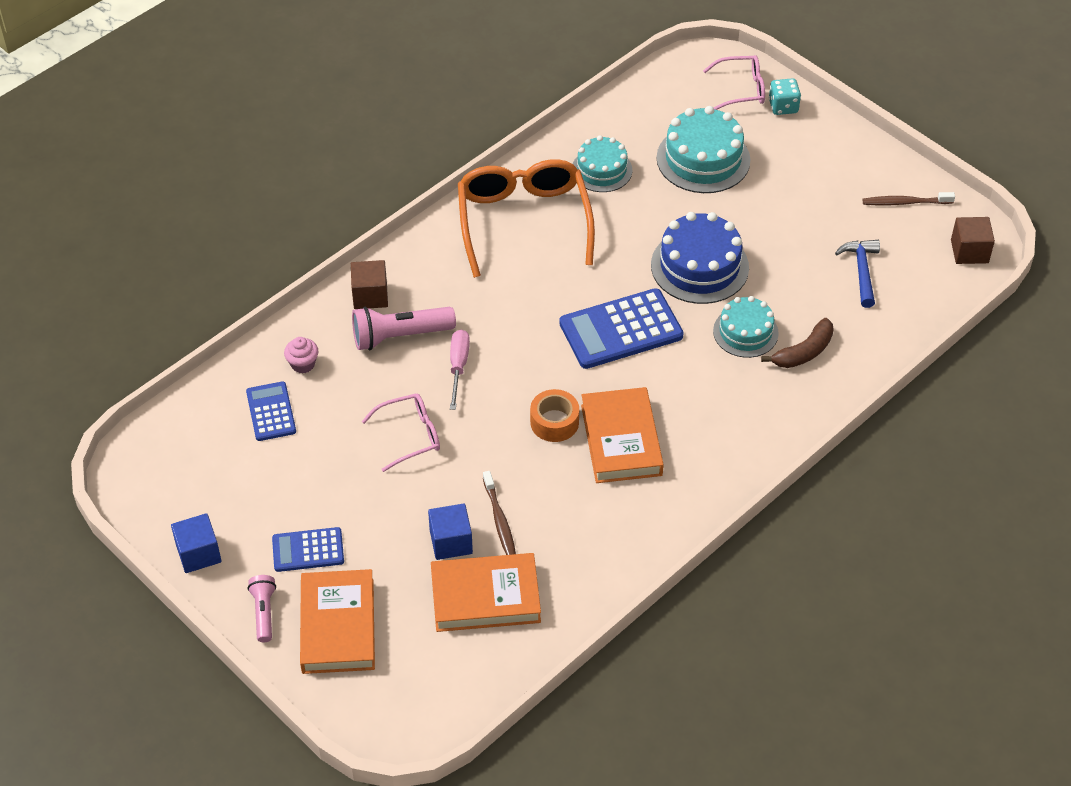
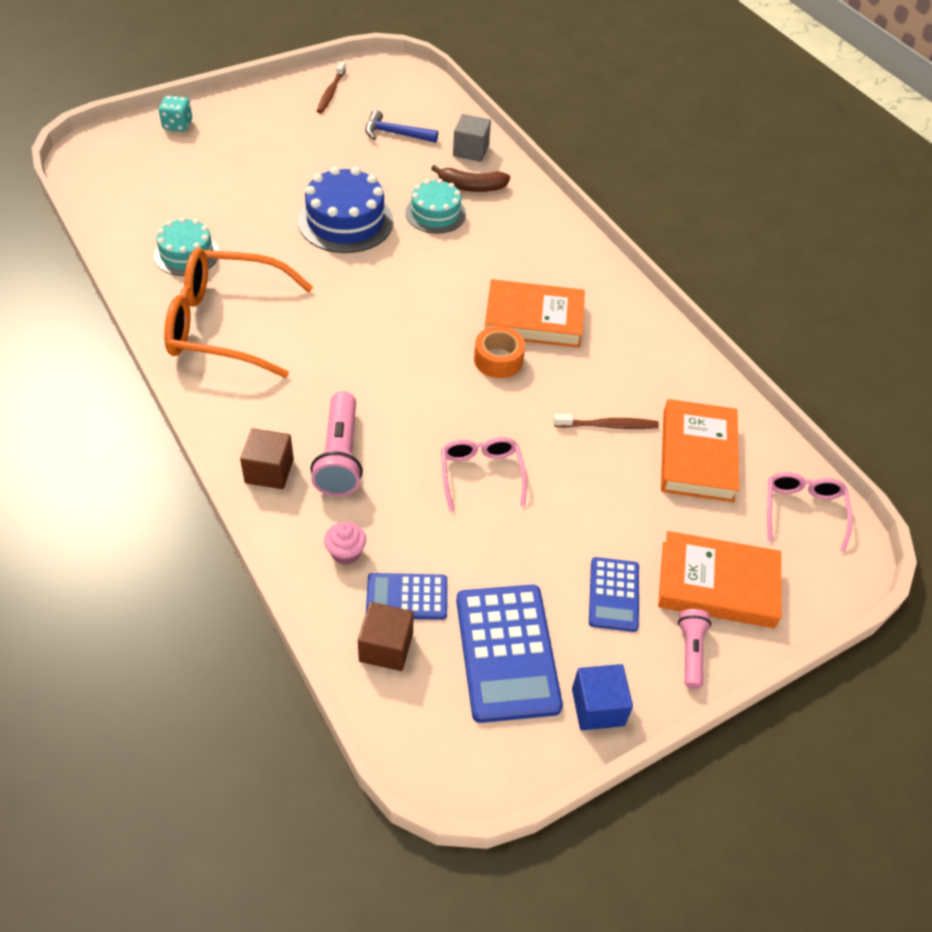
camera: 80 degrees left, 0 degrees up
pink flashlight [248,575,276,642] -> pink flashlight turned 90 degrees clockwise [678,609,711,689]
blue cube [428,503,473,560] -> none
pink screwdriver [450,329,470,410] -> none
blue calculator [559,288,684,369] -> blue calculator moved to [456,585,563,723]
turquoise cake [656,106,750,193] -> none
pink glasses [703,55,765,110] -> pink glasses moved to [767,472,852,552]
brown banana [761,318,834,368] -> brown banana turned 120 degrees clockwise [431,165,510,192]
brown cube [951,217,995,264] -> brown cube moved to [358,602,414,671]
none -> grey cube [453,114,491,162]

